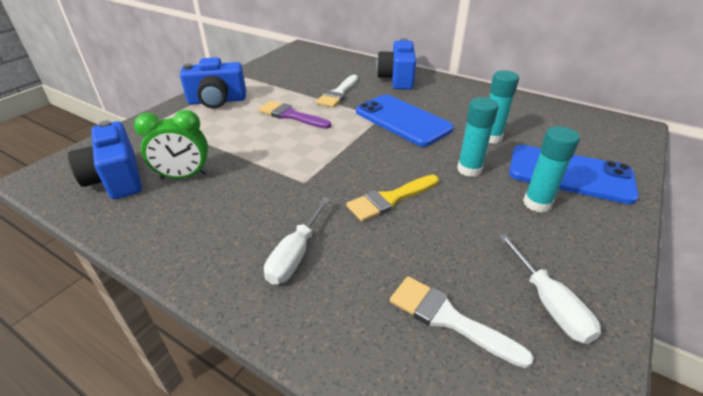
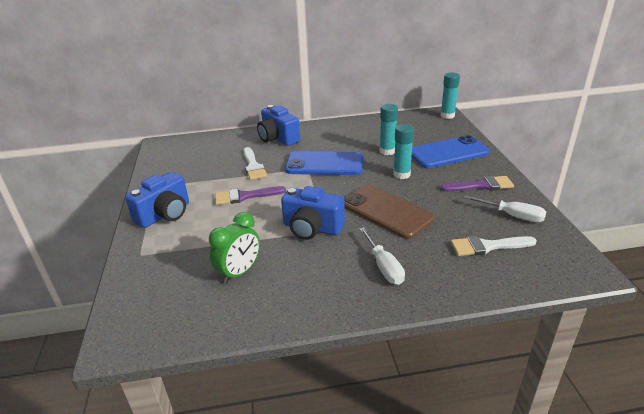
camera: 40 degrees left, 5 degrees down
blue camera [68,120,142,199] -> blue camera moved to [281,186,345,240]
yellow brush [346,175,439,222] -> brown phone [344,185,435,239]
turquoise glue stick [523,126,580,213] -> turquoise glue stick moved to [440,72,460,119]
none -> purple brush [441,176,514,192]

